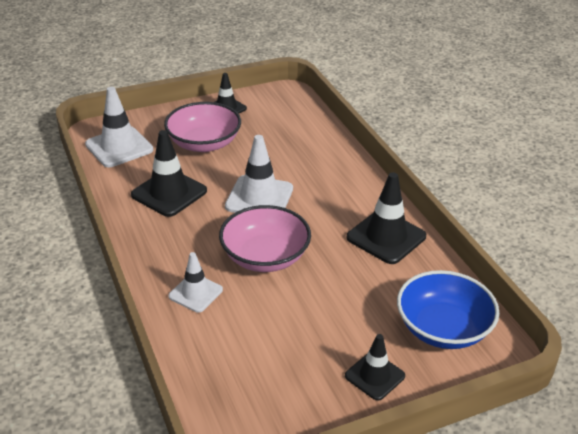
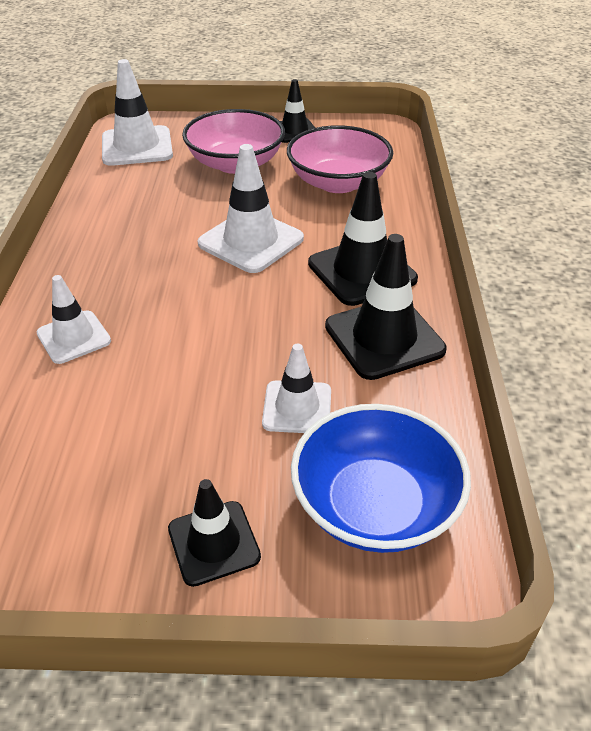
camera: 25 degrees right, 5 degrees up
black traffic cone [131,130,207,217] -> black traffic cone moved to [308,172,418,306]
pink bowl [219,205,311,272] -> pink bowl moved to [287,125,393,193]
none -> white traffic cone [262,344,331,433]

